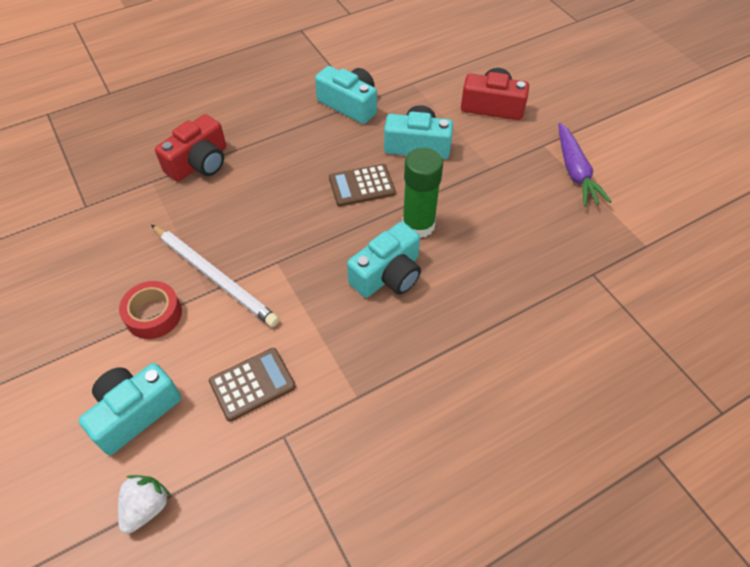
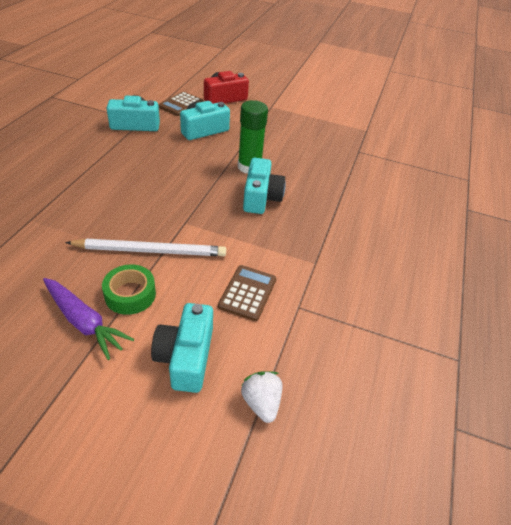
camera: 45 degrees left, 10 degrees down
red tape [119,281,182,339] -> green tape [102,264,156,315]
red camera [155,114,226,182] -> none
brown calculator [329,164,396,207] -> brown calculator moved to [158,92,203,116]
purple carrot [558,123,612,207] -> purple carrot moved to [43,278,134,360]

